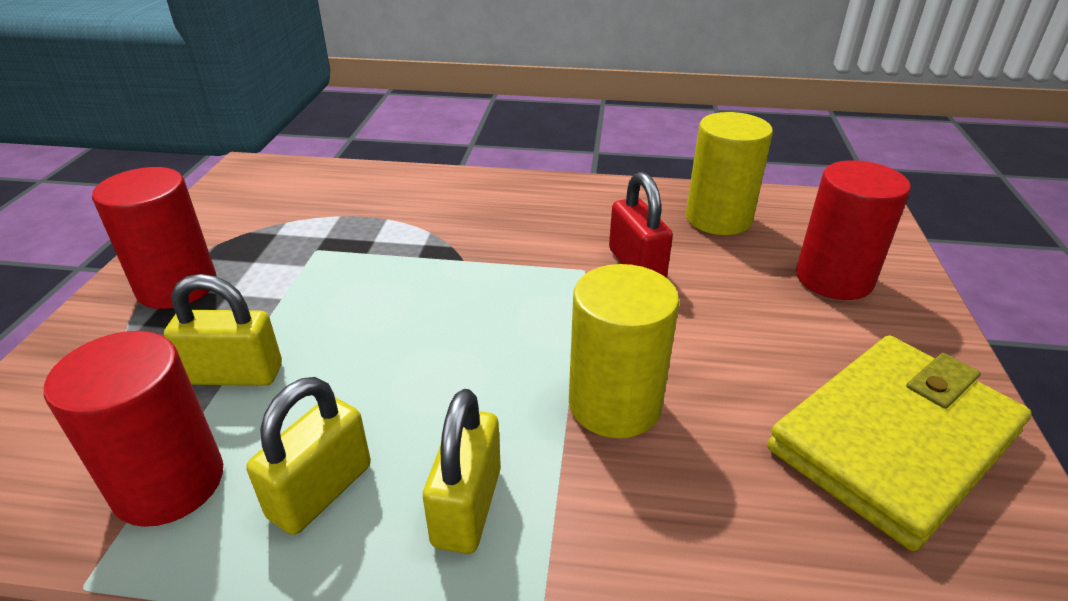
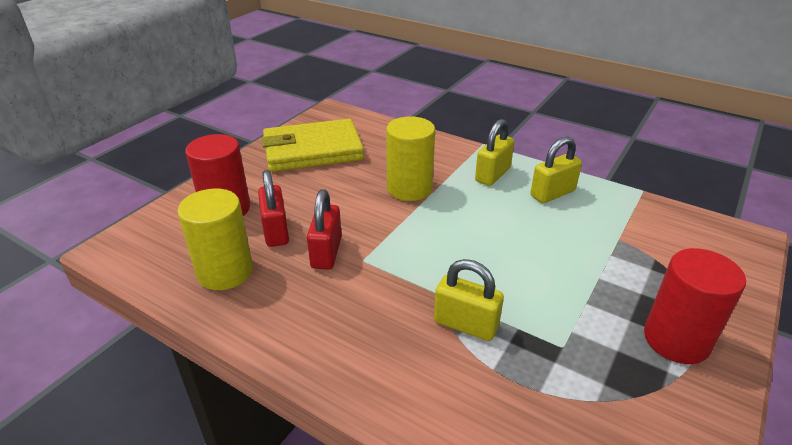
camera: 155 degrees left, 0 degrees up
red cylinder [44,331,223,527] -> none
yellow padlock [164,274,282,386] -> yellow padlock moved to [434,259,504,341]
none -> red padlock [258,170,289,247]

